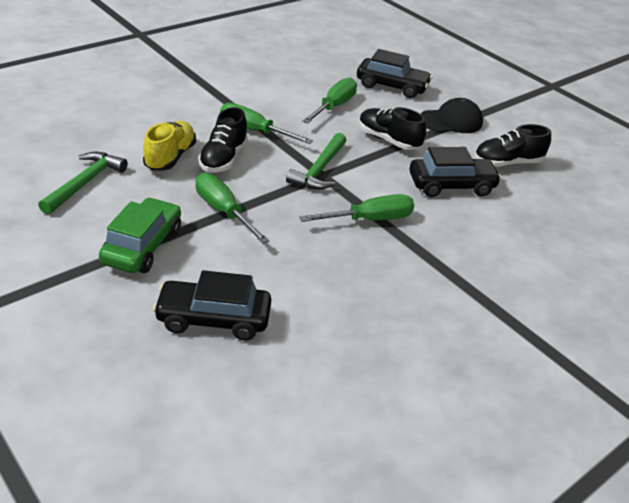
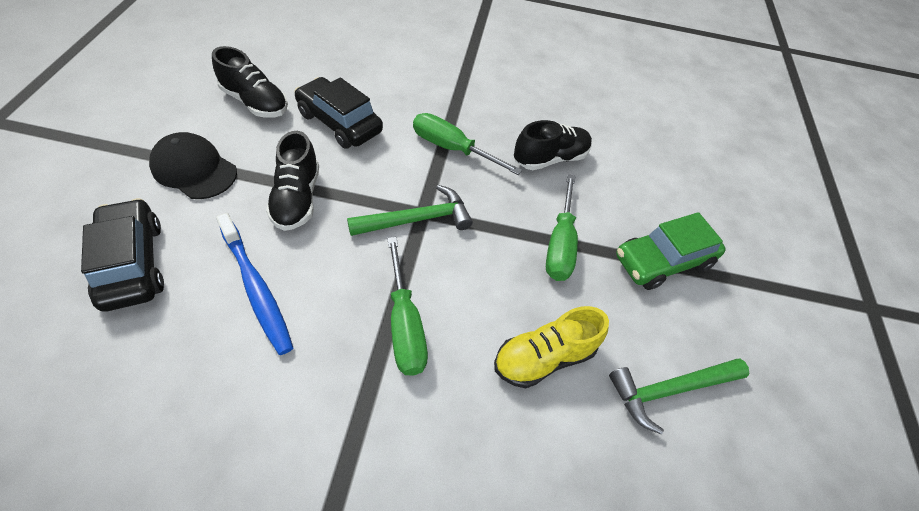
camera: 135 degrees left, 15 degrees up
black car [153,270,271,341] -> none
black shoe [198,107,248,173] -> black shoe moved to [514,120,592,170]
green screwdriver [302,78,357,124] -> blue toothbrush [216,213,293,355]

